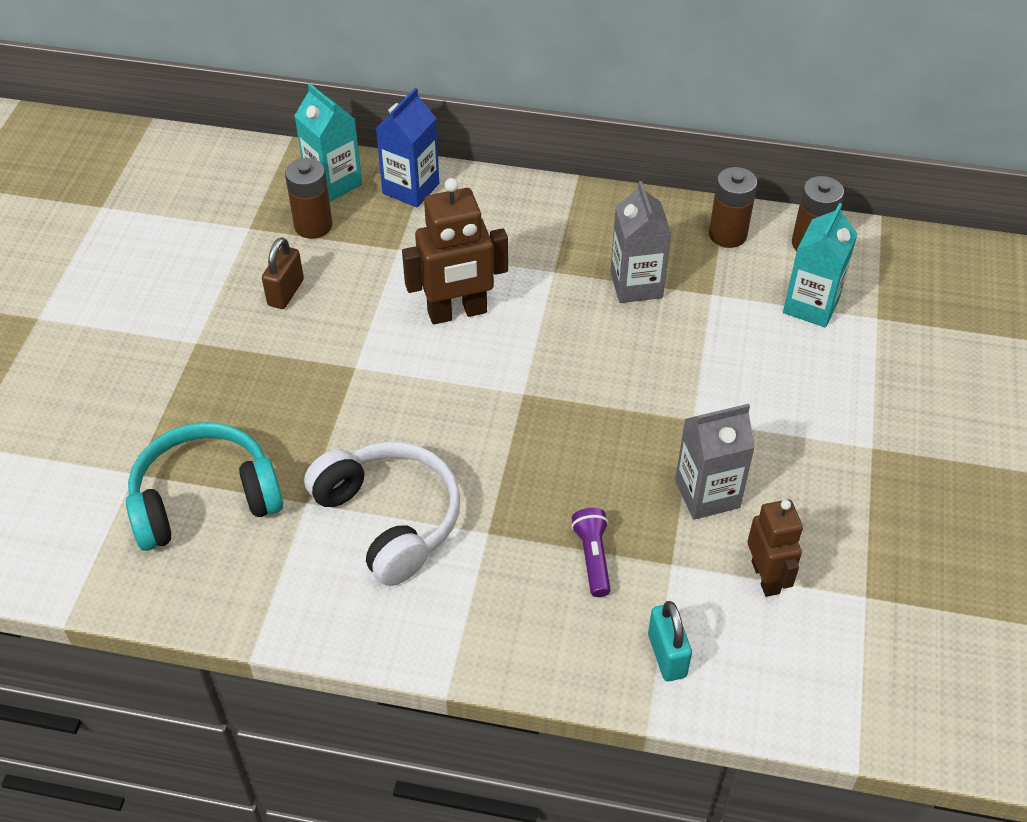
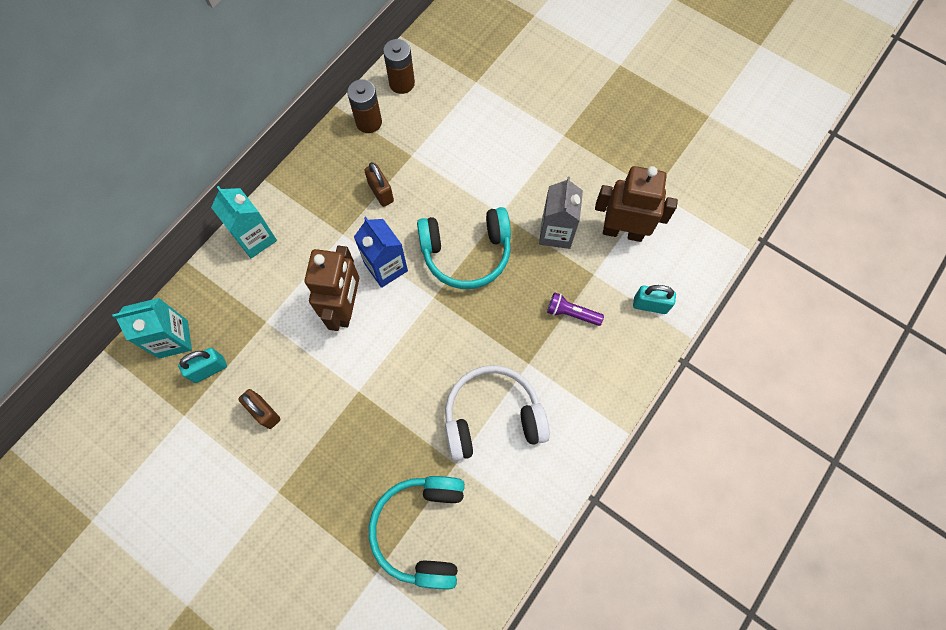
camera: 65 degrees left, 20 degrees up
brown battery [285,158,332,239] -> turquoise padlock [178,348,227,383]
blue carton [376,88,439,208] -> blue carton moved to [354,217,408,288]
grey carton [610,181,671,303] -> brown padlock [364,162,394,207]
brown robot [747,500,803,597] -> brown robot [595,166,678,242], size x1.54
turquoise carton [783,203,857,327] -> turquoise carton moved to [211,186,277,258]
none -> turquoise headphones [417,207,511,289]

